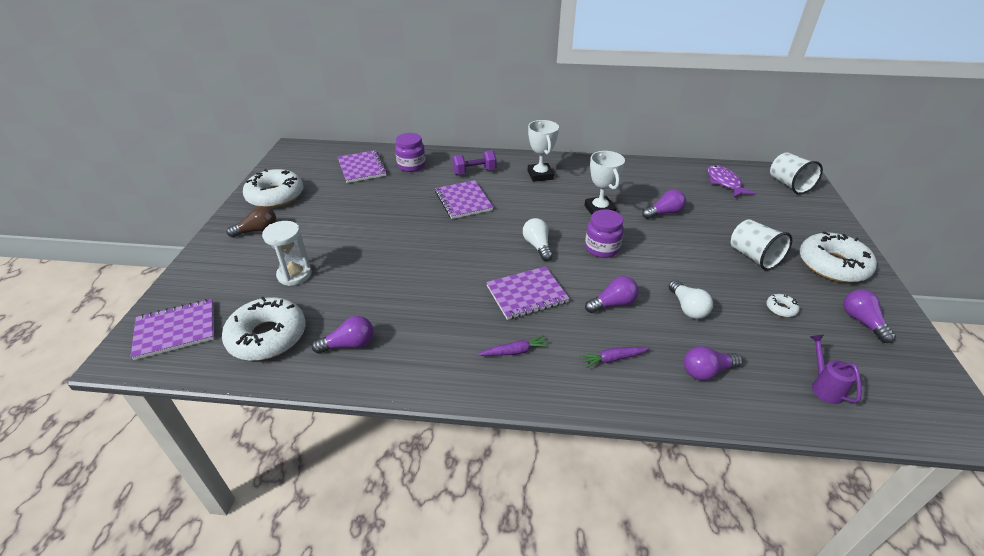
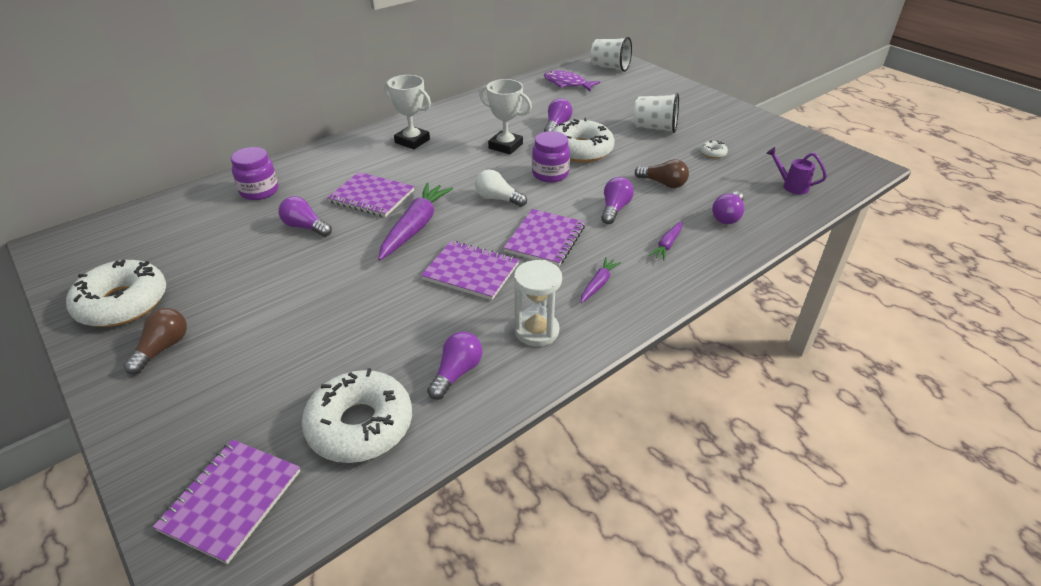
camera: 45 degrees left, 0 degrees up
white hourglass [262,221,312,286] -> white hourglass moved to [514,260,562,347]
purple notebook [338,150,387,183] -> purple notebook moved to [421,241,519,300]
purple dumbbell [452,150,497,175] -> none
white light bulb [669,280,713,319] -> brown light bulb [635,159,689,188]
white donut [800,232,877,283] -> white donut moved to [553,118,614,163]
purple light bulb [843,289,896,343] -> purple light bulb moved to [278,196,332,237]
none -> purple carrot [378,183,453,260]

